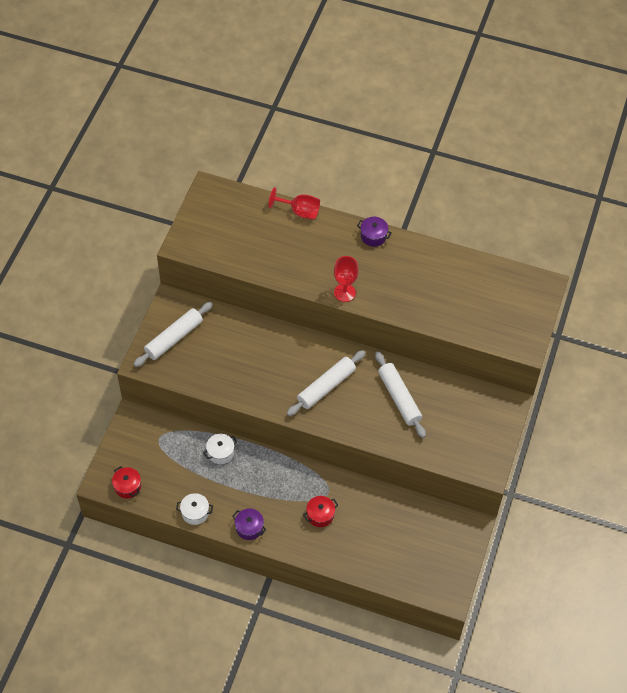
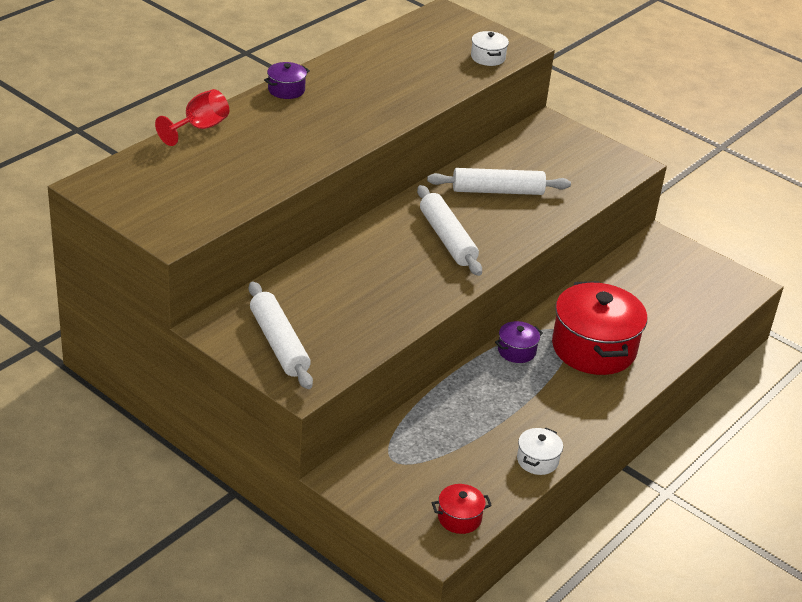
camera: 70 degrees left, 20 degrees down
white pot [204,434,237,464] -> white pot moved to [471,31,509,66]
purple pot [232,508,266,540] -> purple pot moved to [495,321,543,363]
red pot [303,496,338,527] -> red pot [552,281,647,375], size x2.22
red goblet [334,256,359,302] -> none

